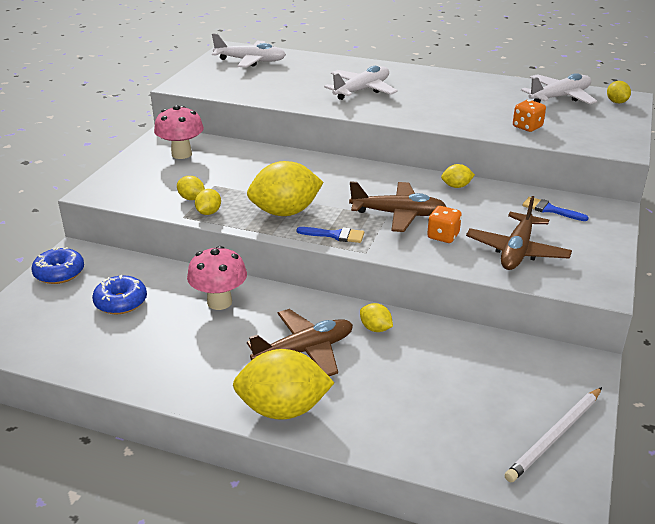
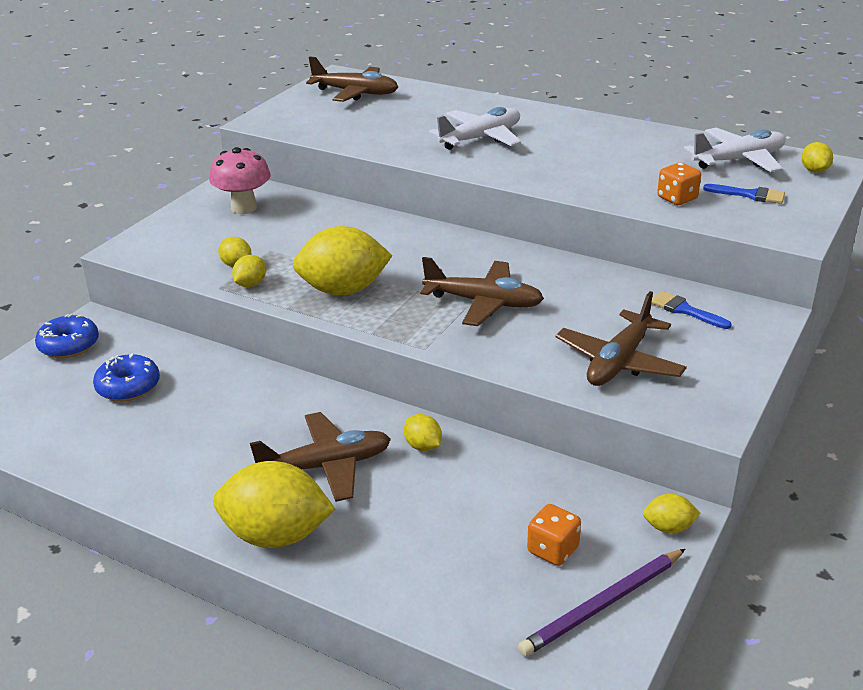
camera: 10 degrees right, 0 degrees up
pink mushroom [187,246,247,310] -> none
white plane [212,33,286,68] -> brown plane [306,56,398,102]
blue brush [296,227,364,243] -> blue brush moved to [703,184,785,204]
orange dice [427,206,462,243] -> orange dice moved to [527,504,581,566]
yellow lemon [441,164,475,188] -> yellow lemon moved to [643,494,701,534]
white pencil [505,387,602,482] -> purple pencil [518,549,685,656]

